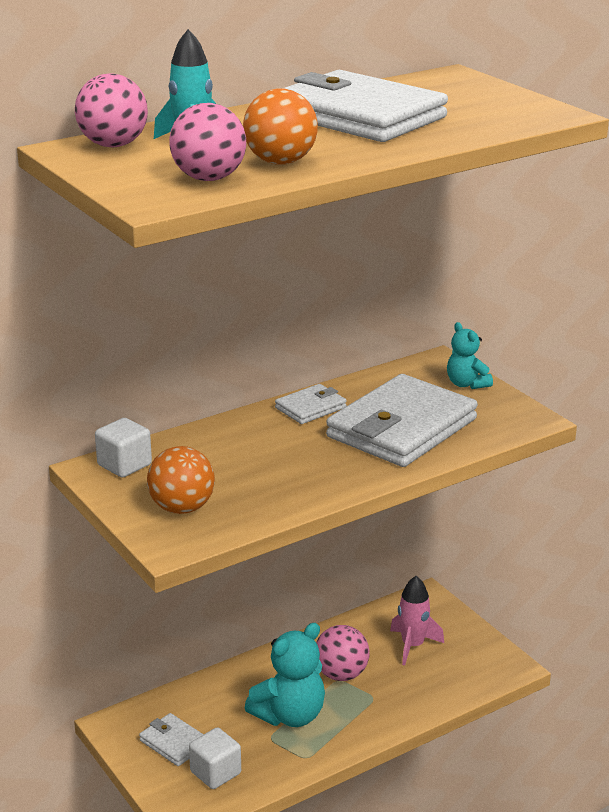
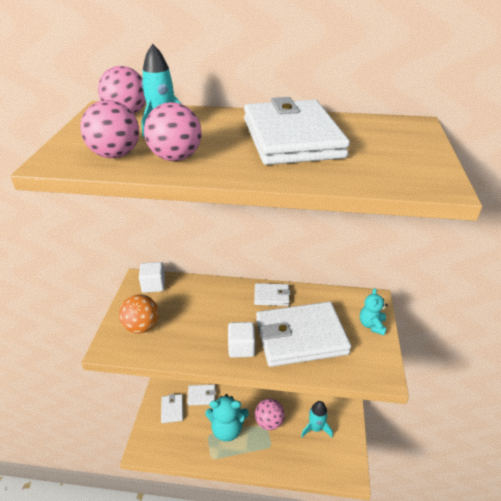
camera: 40 degrees right, 10 degrees up
white cube [189,727,241,789] -> white cube moved to [228,322,255,358]
orange ball [243,89,318,165] -> pink ball [144,102,202,161]
pink rocket [390,576,444,665] -> turquoise rocket [301,401,333,437]
none -> white wallet [187,384,216,406]

